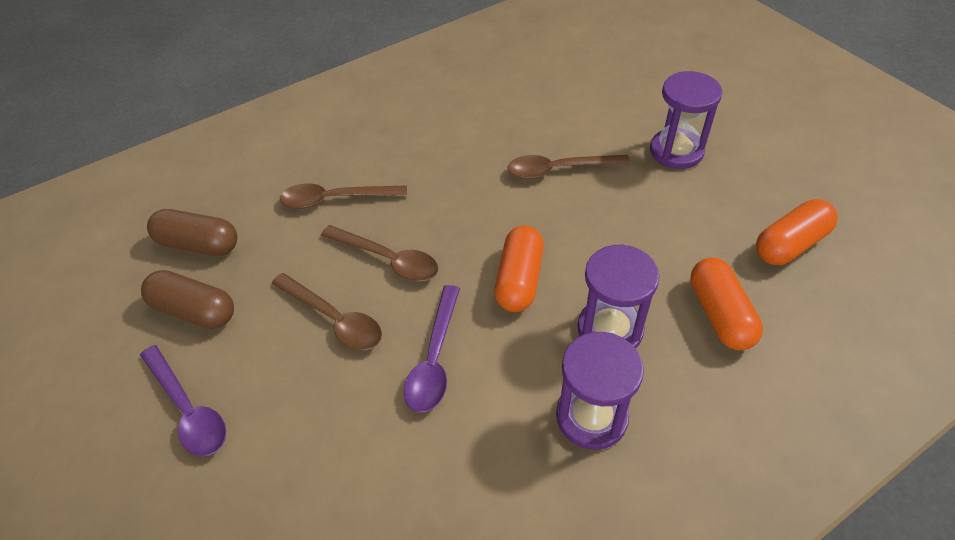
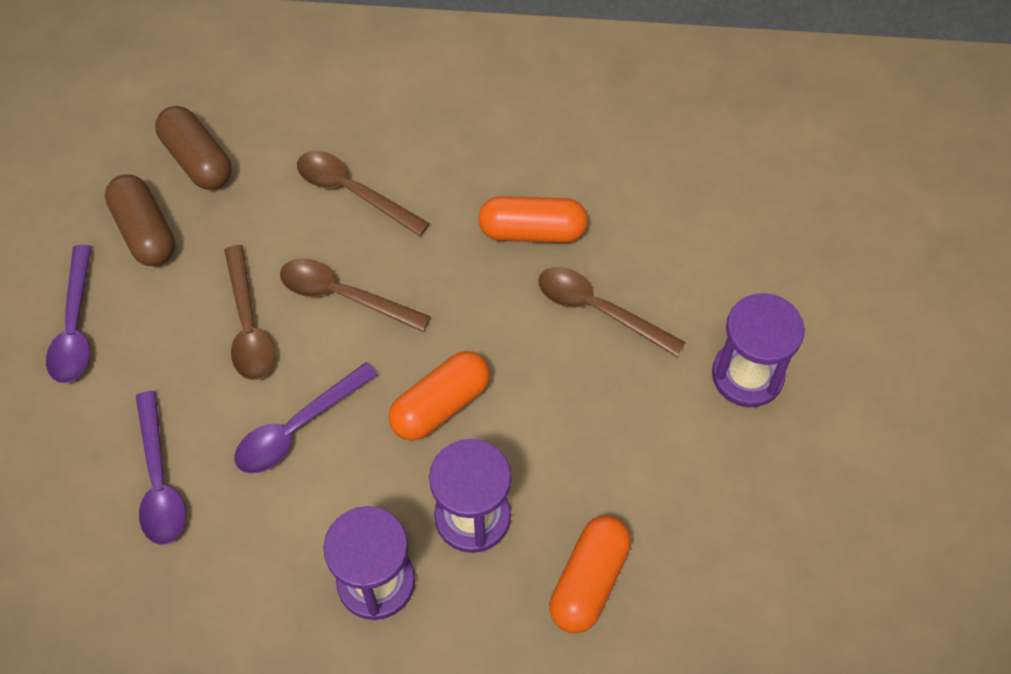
camera: 35 degrees right, 10 degrees up
brown spoon [321,225,438,281] -> brown spoon turned 135 degrees clockwise [280,258,431,332]
orange capsule [756,199,838,265] -> orange capsule moved to [478,196,588,243]
none -> purple spoon [136,391,186,545]

